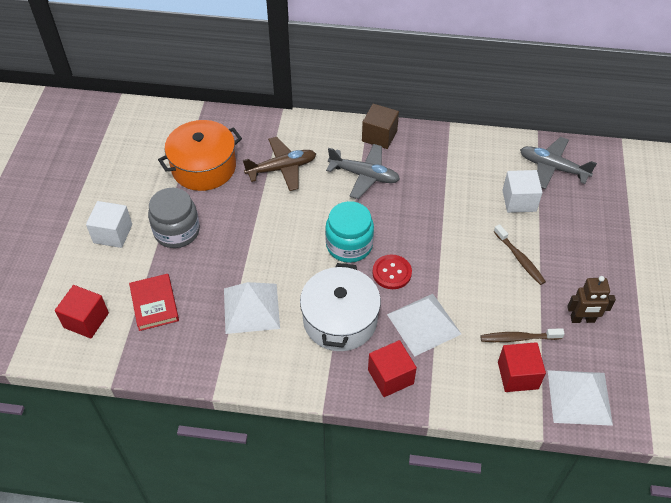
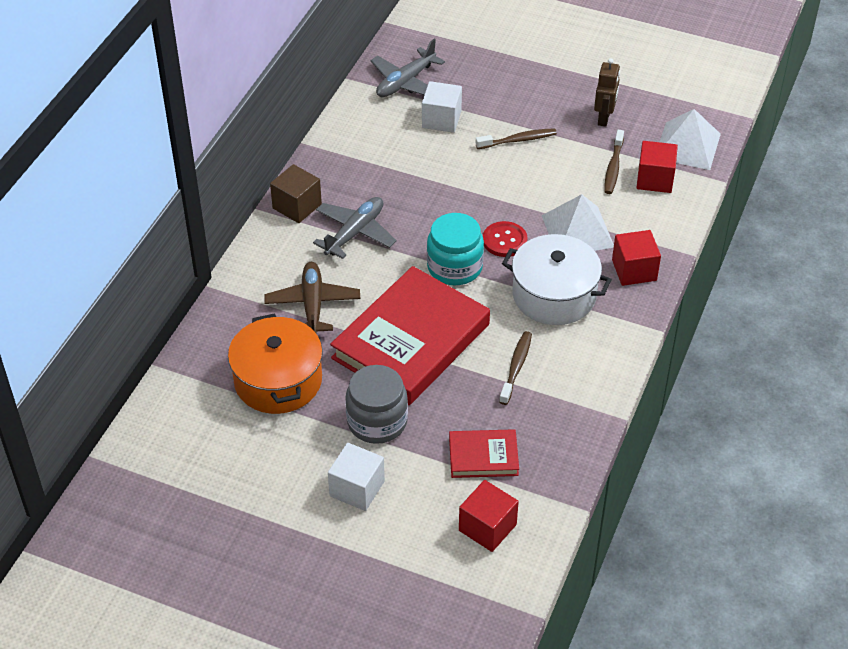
camera: 75 degrees left, 5 degrees down
white pyramid [224,282,280,334] -> brown toothbrush [499,331,532,405]
none -> red book [330,266,490,405]

